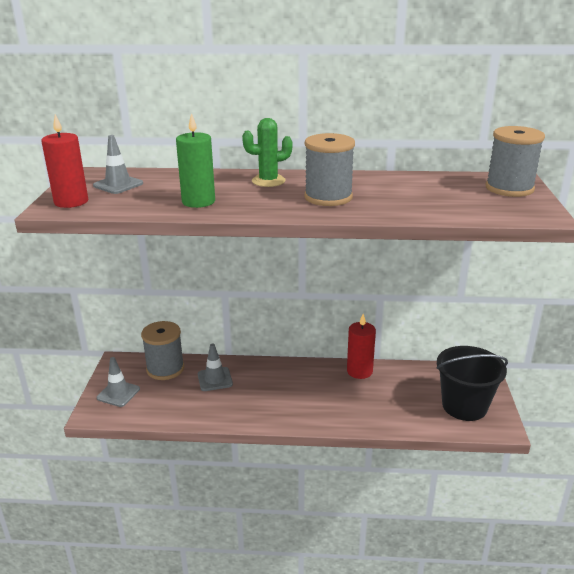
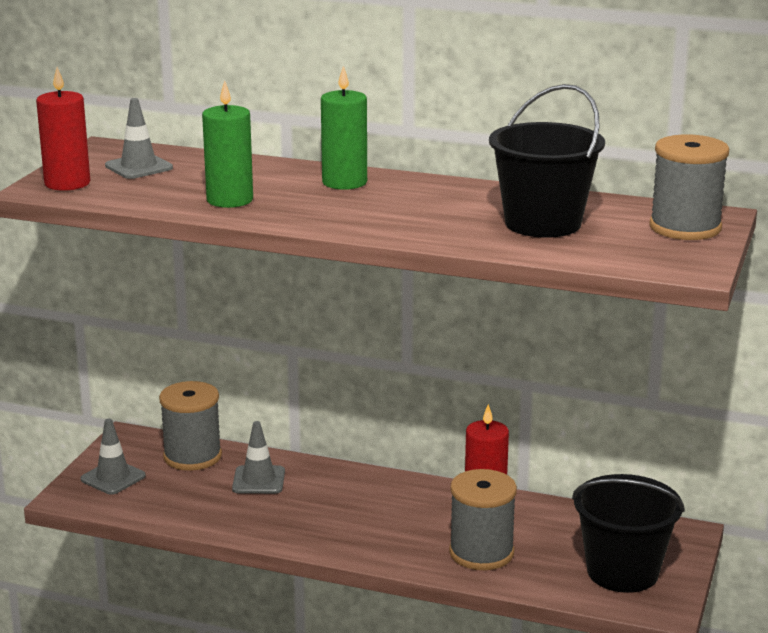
camera: 15 degrees right, 5 degrees down
green cactus [242,118,293,187] -> green candle [321,66,367,190]
grey spool [304,133,355,206] -> grey spool moved to [449,469,517,570]
none -> black bucket [489,84,605,238]

